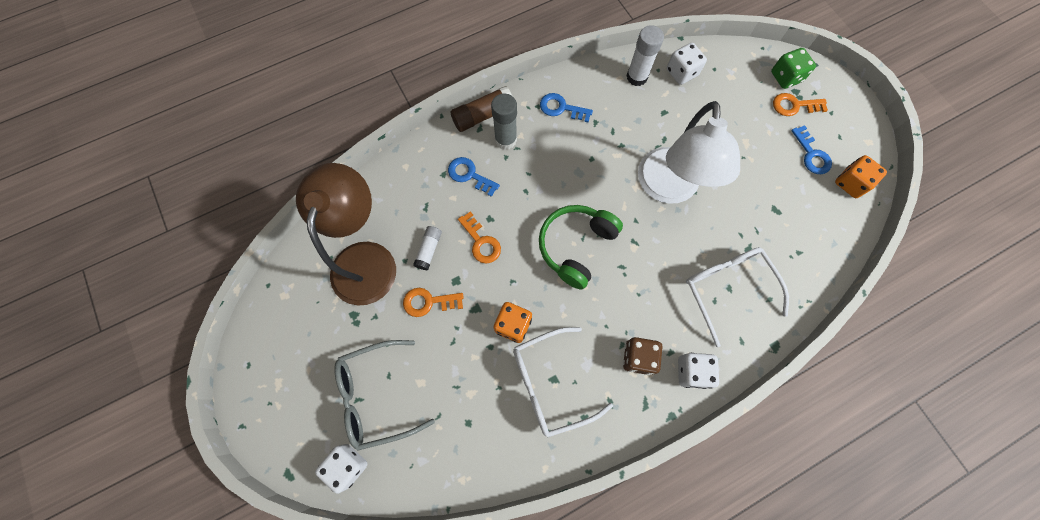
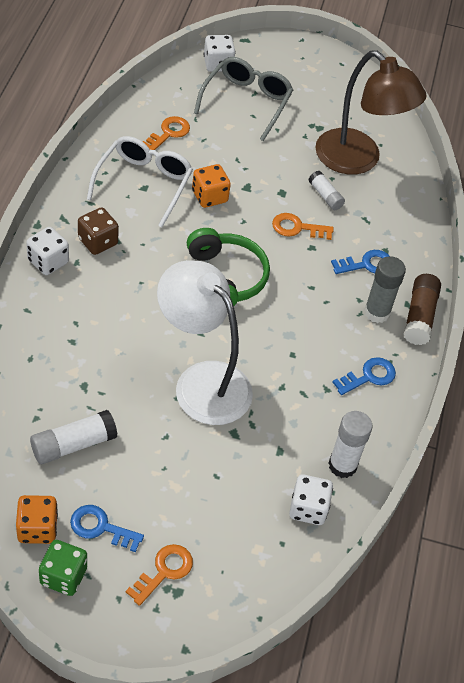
camera: 125 degrees right, 20 degrees down
orange key [403,288,464,317] -> orange key moved to [143,116,190,150]
white glasses [686,247,789,347] -> none
green dice [771,48,816,89] -> green dice moved to [39,540,87,596]
none -> white glue stick [30,410,117,464]

